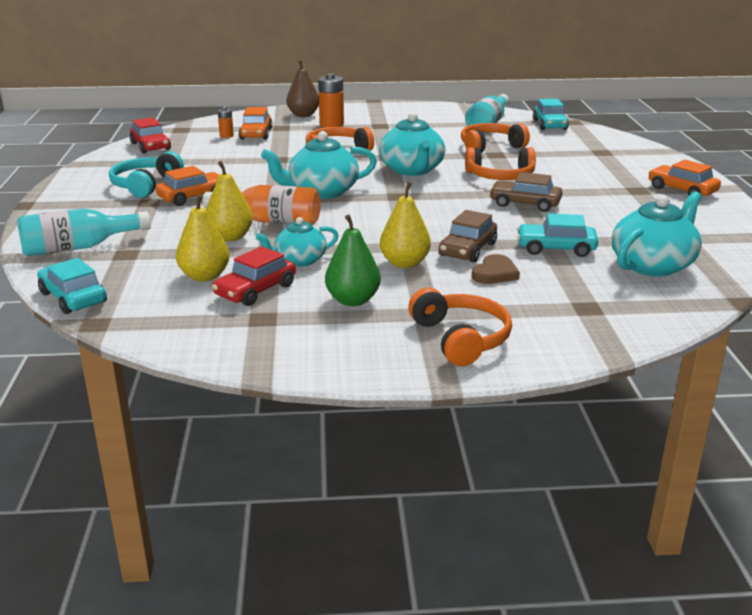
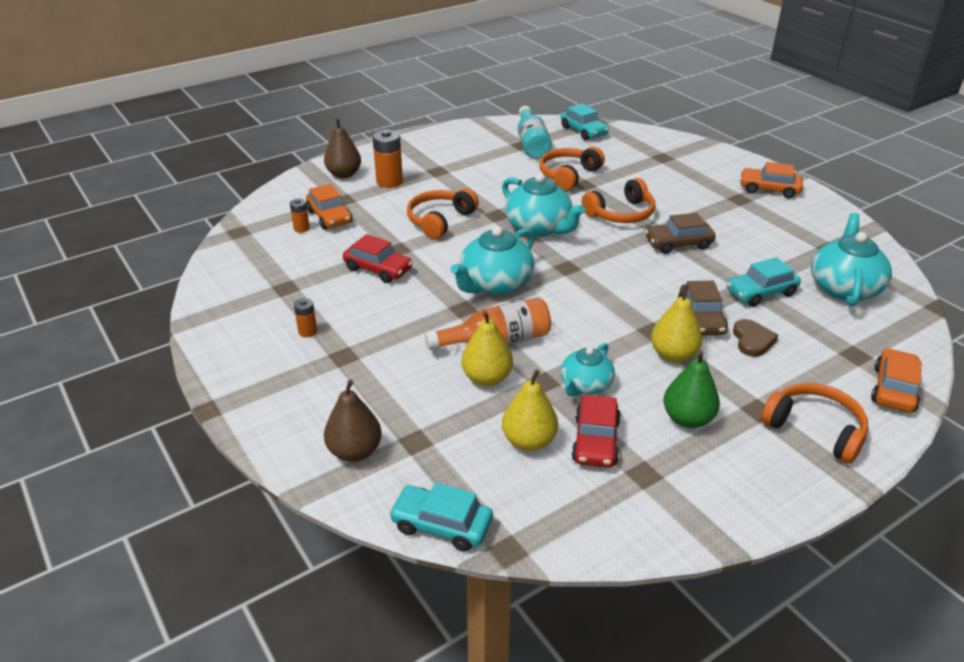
camera: 30 degrees left, 10 degrees up
turquoise bottle [17,209,151,256] -> brown pear [324,380,382,462]
turquoise headphones [109,151,184,198] -> orange battery [294,298,317,337]
red car [130,118,171,153] -> red car moved to [343,234,413,283]
orange car [155,166,219,206] -> orange car moved to [871,348,922,412]

